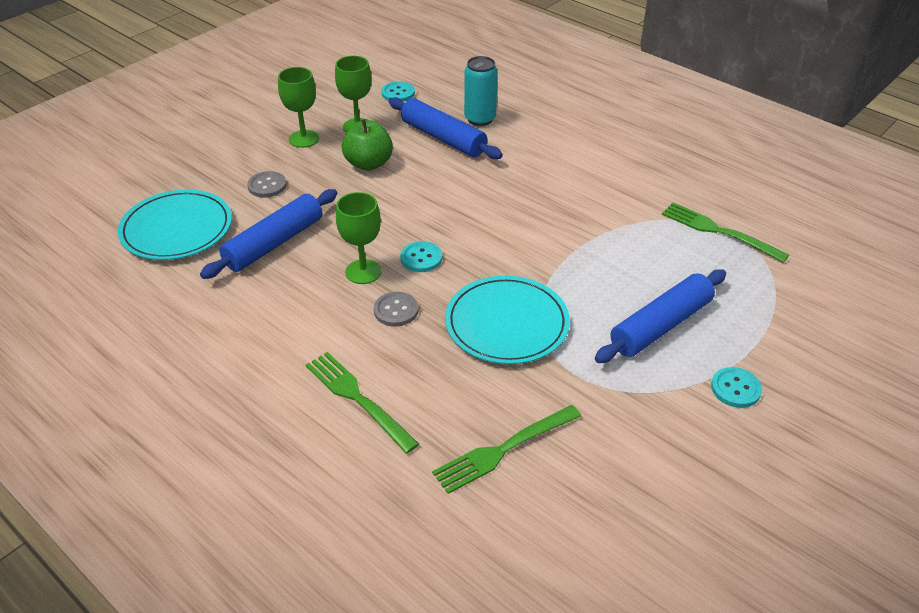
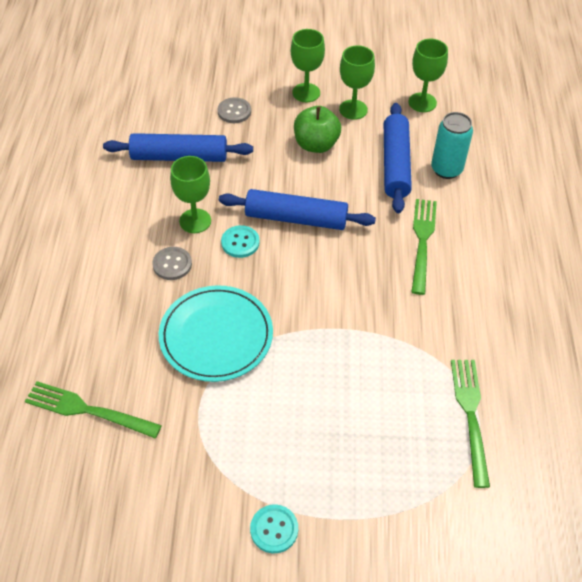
camera: 50 degrees right, 10 degrees up
turquoise plate [118,189,232,260] -> none
green fork [306,352,419,454] -> green fork moved to [411,199,437,295]
turquoise button [381,81,415,102] -> green goblet [408,39,448,112]
blue rolling pin [595,269,726,363] -> blue rolling pin moved to [219,189,376,230]

